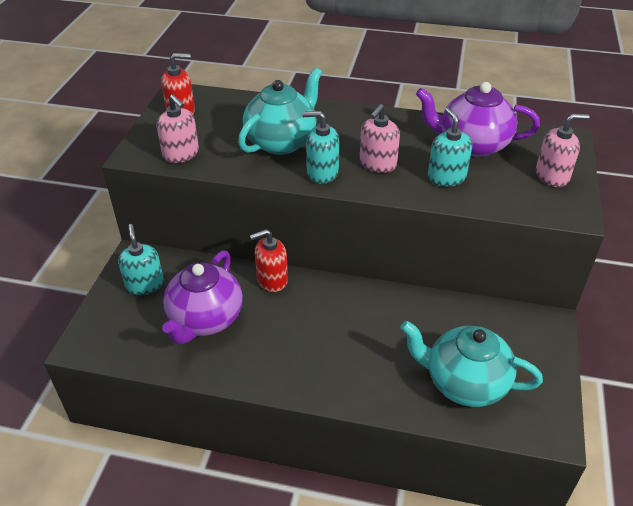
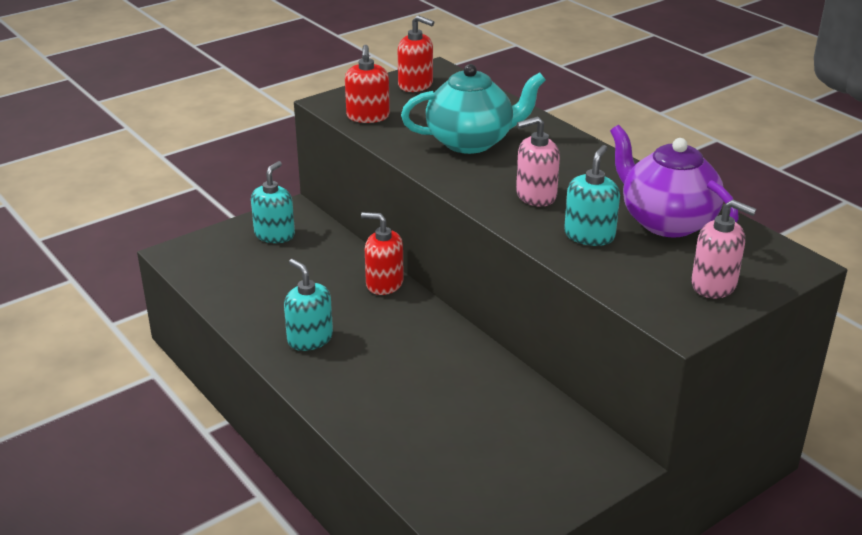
camera: 40 degrees right, 10 degrees down
pink soap dispenser [157,94,199,163] -> red soap dispenser [345,45,390,123]
purple teapot [162,250,243,345] -> none
turquoise soap dispenser [302,111,339,184] -> turquoise soap dispenser moved to [284,259,333,351]
turquoise teapot [400,321,543,407] -> none

